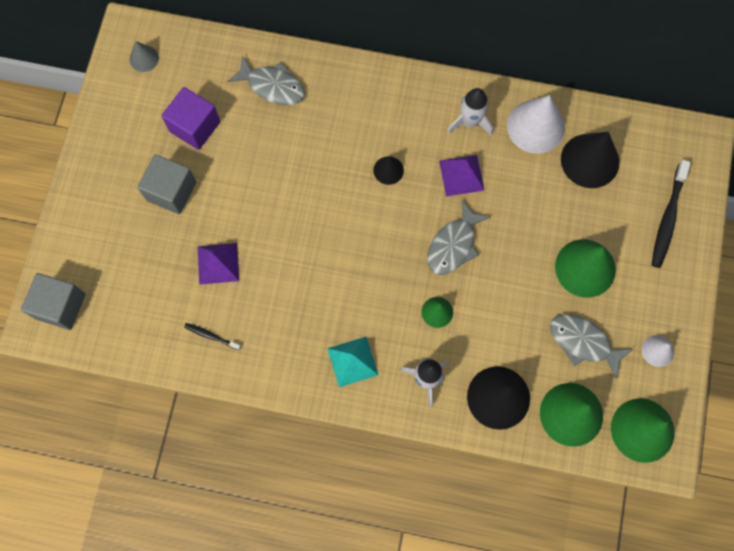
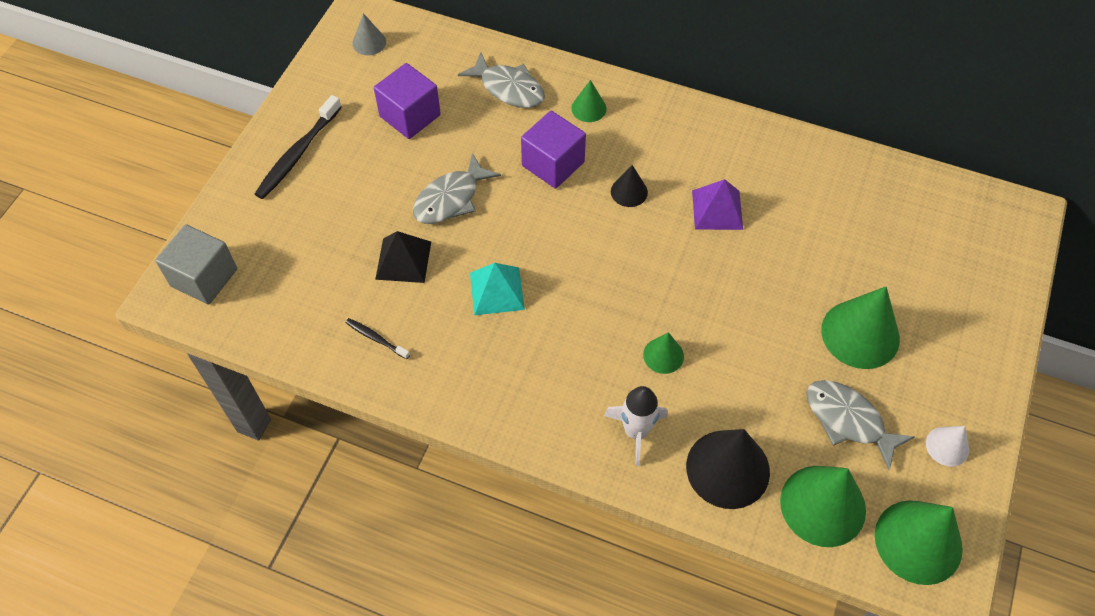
camera: 10 degrees right, 15 degrees down
grey cube [137,154,196,214] -> none
purple pyramid [198,243,239,285] -> black pyramid [375,231,431,283]
turquoise pyramid [327,337,378,387] -> turquoise pyramid moved to [470,263,525,315]
grey fish [427,200,491,275] -> grey fish moved to [413,153,501,224]
white rocket [447,88,493,136] -> none
white cone [507,95,565,154] -> none
black cone [561,132,620,188] -> none
black toothbrush [651,160,691,268] -> black toothbrush moved to [255,95,342,199]
none -> purple cube [521,111,586,189]
none -> green cone [571,80,607,122]

